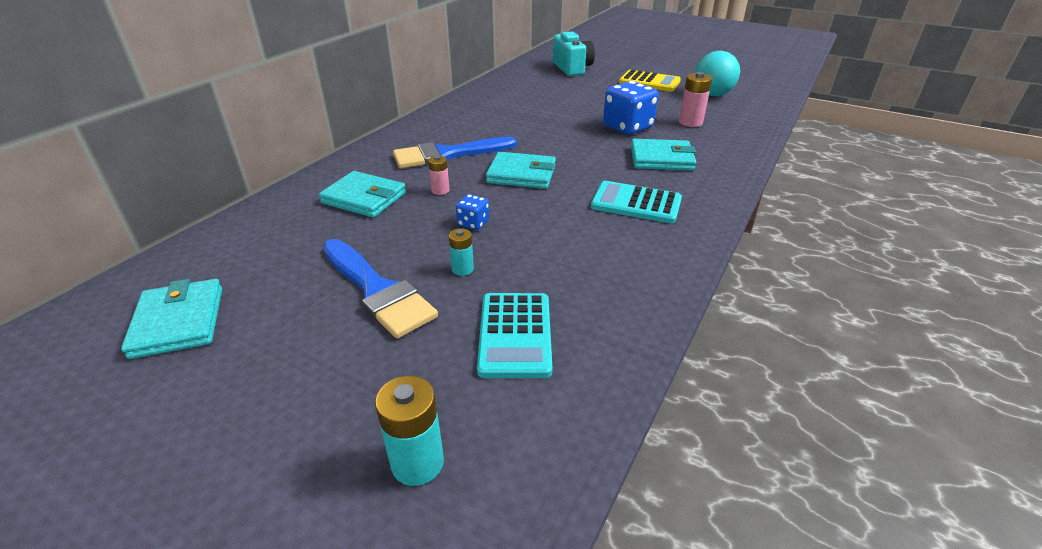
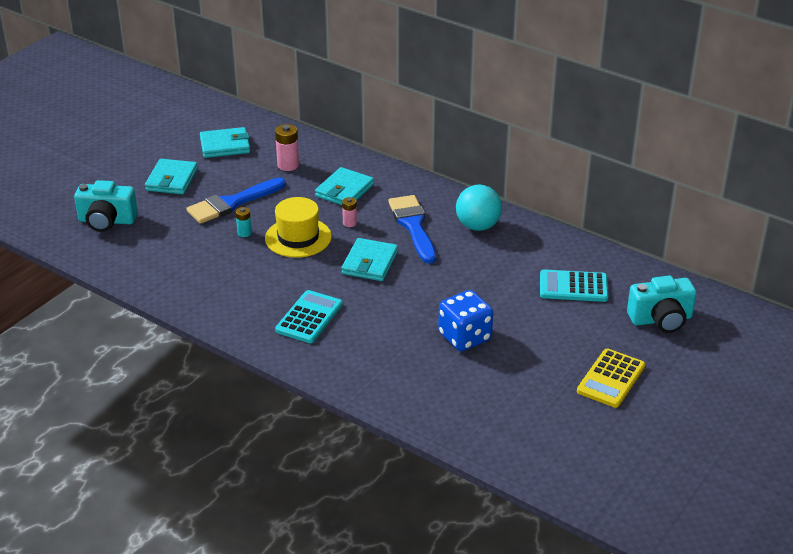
camera: 95 degrees right, 0 degrees up
turquoise battery [375,376,444,486] -> turquoise camera [74,180,138,232]
blue dice [456,194,489,230] -> yellow hat [265,197,332,258]
turquoise calculator [477,293,552,378] -> turquoise calculator moved to [540,269,608,302]
turquoise wallet [631,139,696,171] -> turquoise wallet moved to [145,159,198,194]
pink battery [679,72,712,127] -> pink battery moved to [275,124,299,171]
turquoise ball [695,51,740,96] -> turquoise ball moved to [456,184,502,231]

